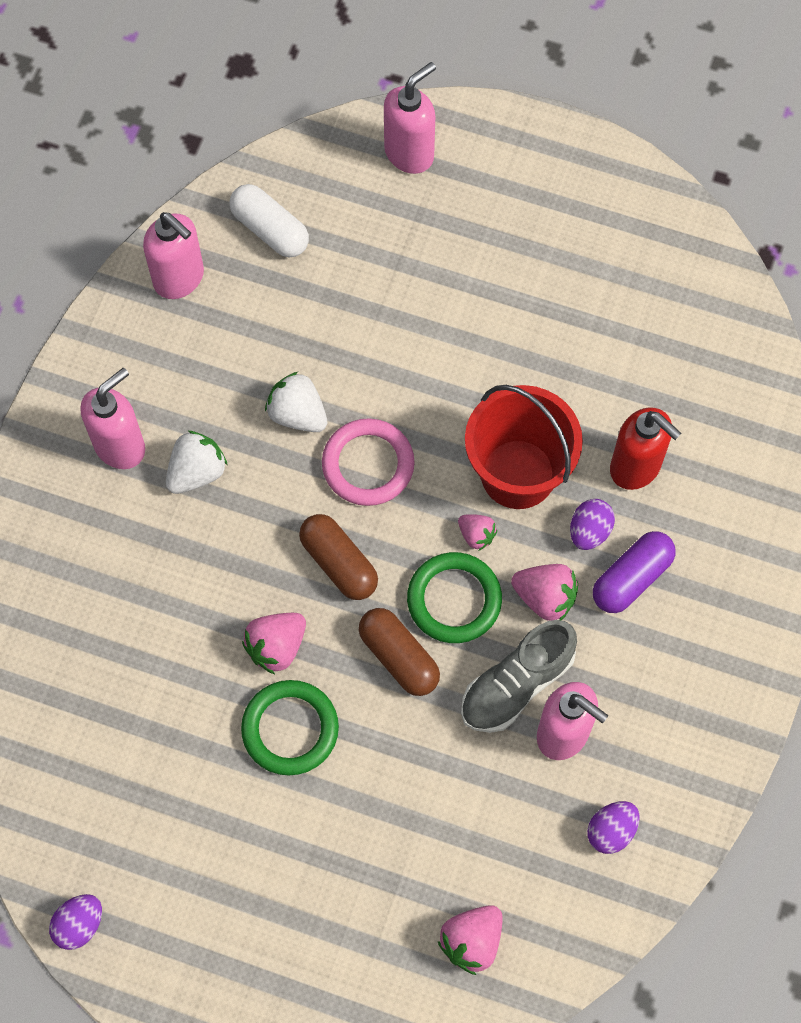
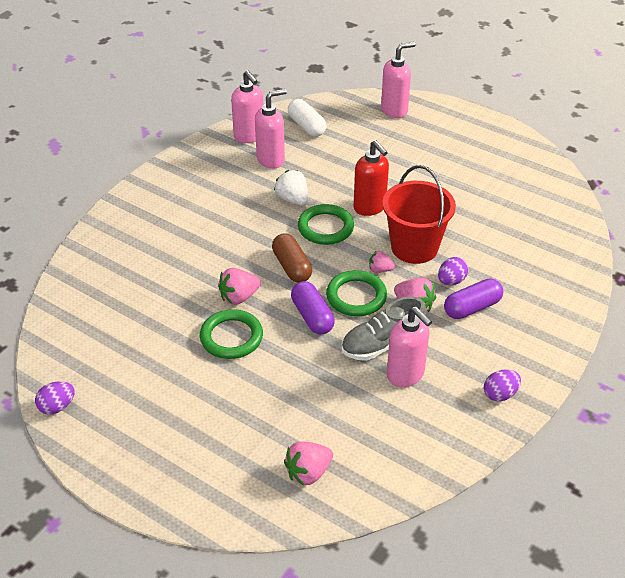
camera: 15 degrees right, 25 degrees down
pink soap dispenser [80,368,145,469] -> pink soap dispenser moved to [255,89,287,169]
white strawberry [166,431,228,494] -> none
pink ring [322,418,415,506] -> green ring [298,204,354,245]
brown capsule [359,608,440,696] -> purple capsule [291,281,335,334]
pink strawberry [458,514,497,551] -> pink strawberry turned 135 degrees clockwise [369,251,395,273]
purple egg [587,801,639,854] -> purple egg moved to [484,369,521,402]
red soap dispenser [610,407,682,490] -> red soap dispenser moved to [353,140,389,216]

